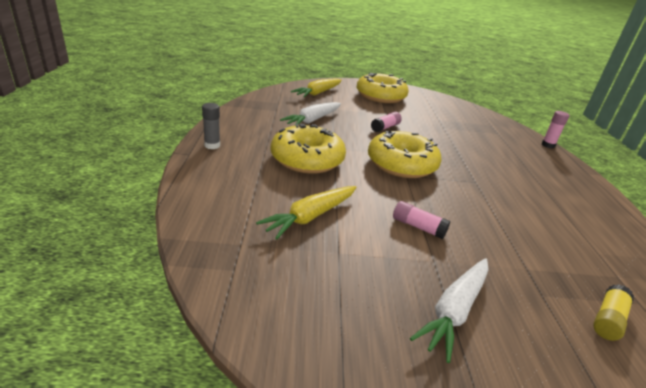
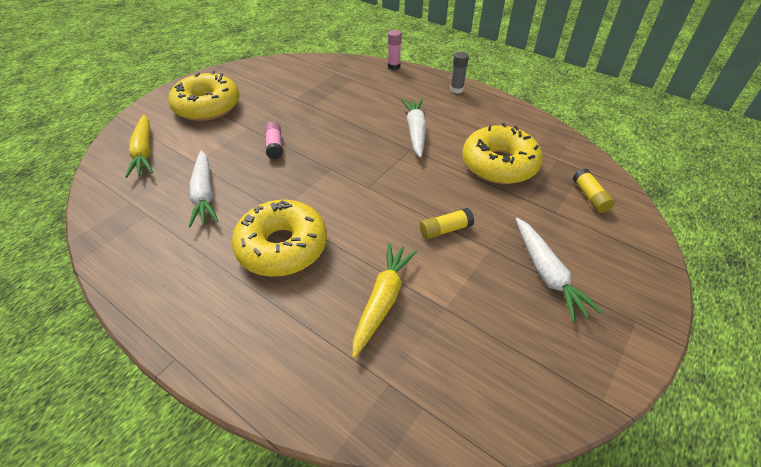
camera: 50 degrees left, 15 degrees up
grey glue stick [202,103,220,149] -> grey glue stick moved to [450,52,469,94]
yellow carrot [256,186,357,239] -> yellow carrot turned 150 degrees counterclockwise [353,243,417,358]
yellow donut [368,131,441,178] -> yellow donut moved to [462,123,543,184]
pink glue stick [393,201,450,239] -> yellow glue stick [420,208,474,239]
none -> white carrot [401,99,427,158]

